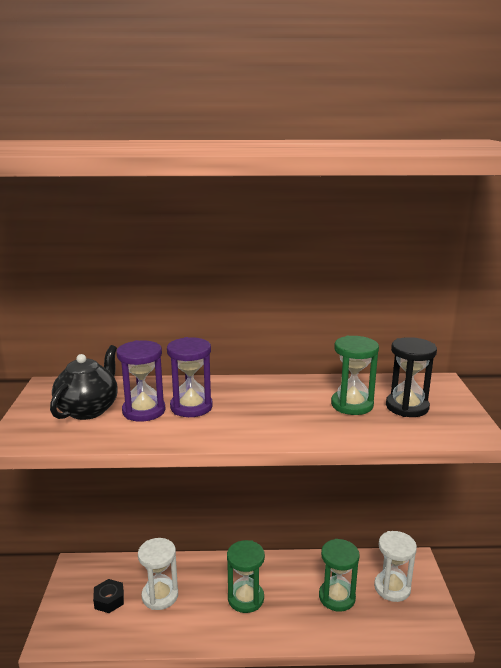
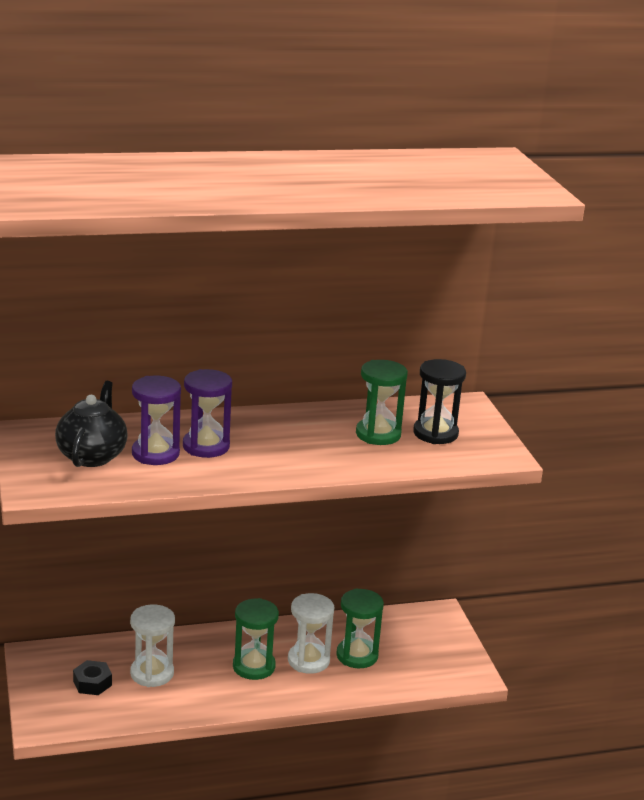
camera: 15 degrees left, 5 degrees up
white hourglass [374,531,417,602] -> white hourglass moved to [288,593,334,674]

